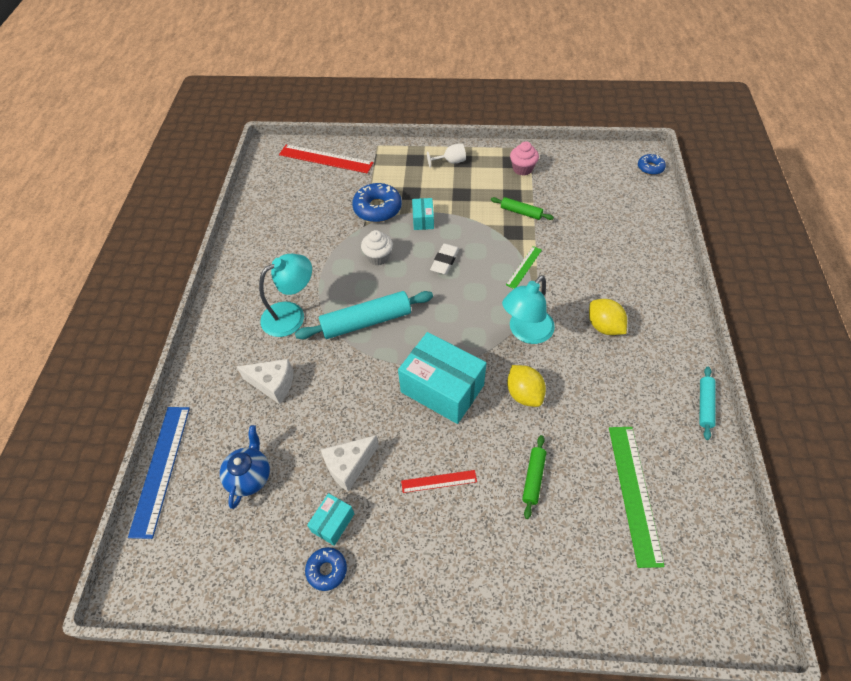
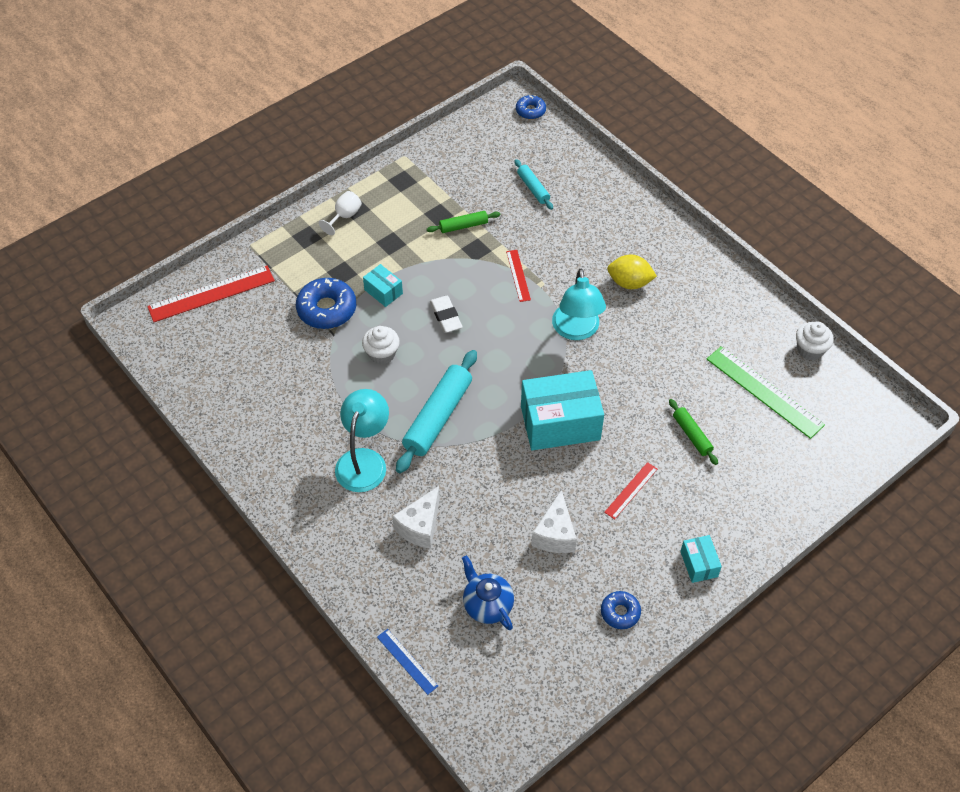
camera: 45 degrees left, 0 degrees up
blue ruler [128,407,190,539] -> blue ruler [377,629,438,695], size x0.53
white cheese [237,359,293,404] -> white cheese turned 150 degrees clockwise [392,486,440,549]
turquoise box [307,493,354,546] -> turquoise box moved to [680,535,722,583]
green ruler [506,246,542,289] -> red ruler [506,250,531,302]
yellow lemon [507,365,546,407] -> none
pink cupcake [510,142,539,176] -> none
turquoise rolling pin [699,367,716,440] -> turquoise rolling pin moved to [514,159,553,210]
none -> white cupcake [796,321,834,360]

